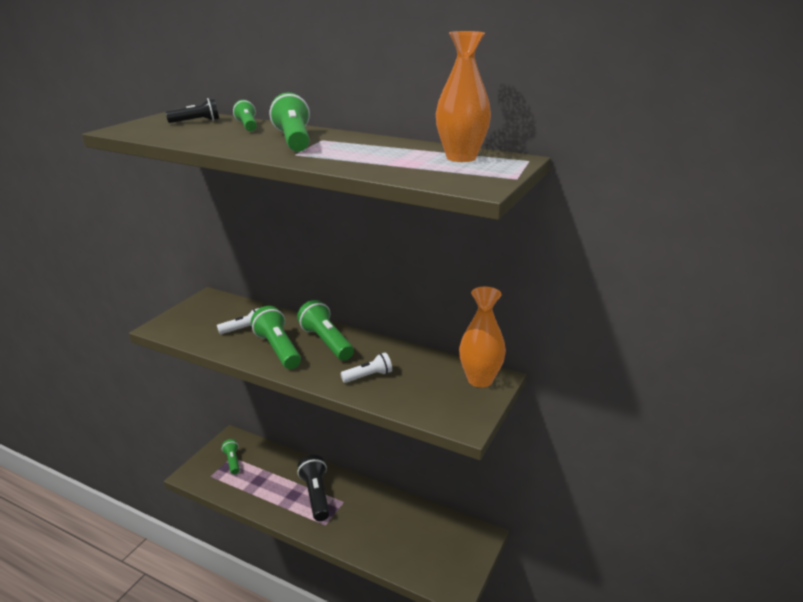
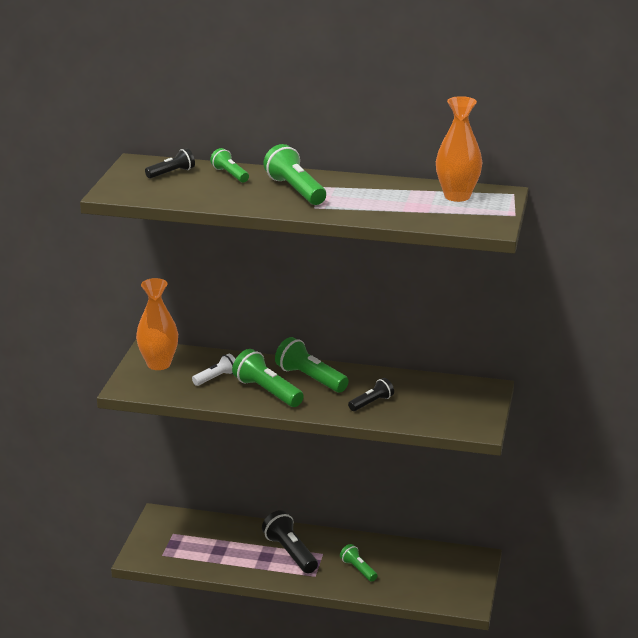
camera: 15 degrees left, 0 degrees up
green flashlight [222,439,239,474] -> green flashlight moved to [340,544,377,582]
white flashlight [341,352,392,383] -> black flashlight [348,378,394,411]
orange vase [459,287,506,387] -> orange vase moved to [136,278,178,370]

